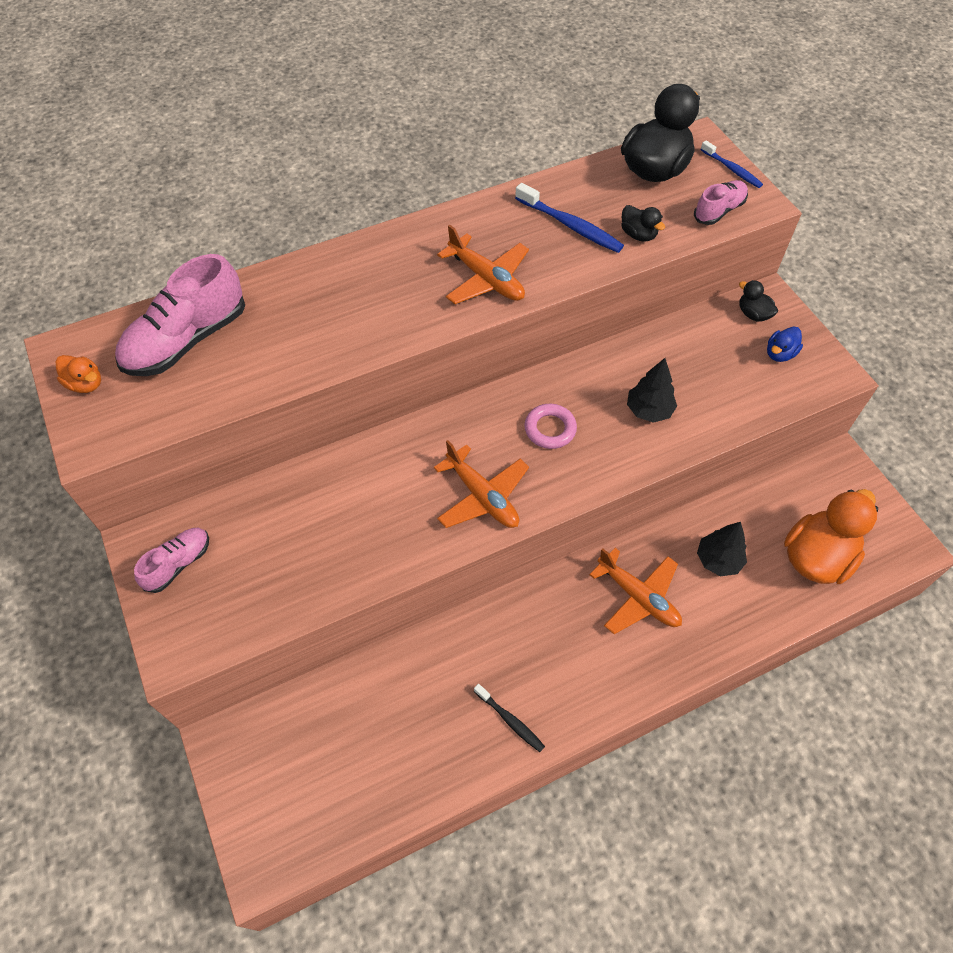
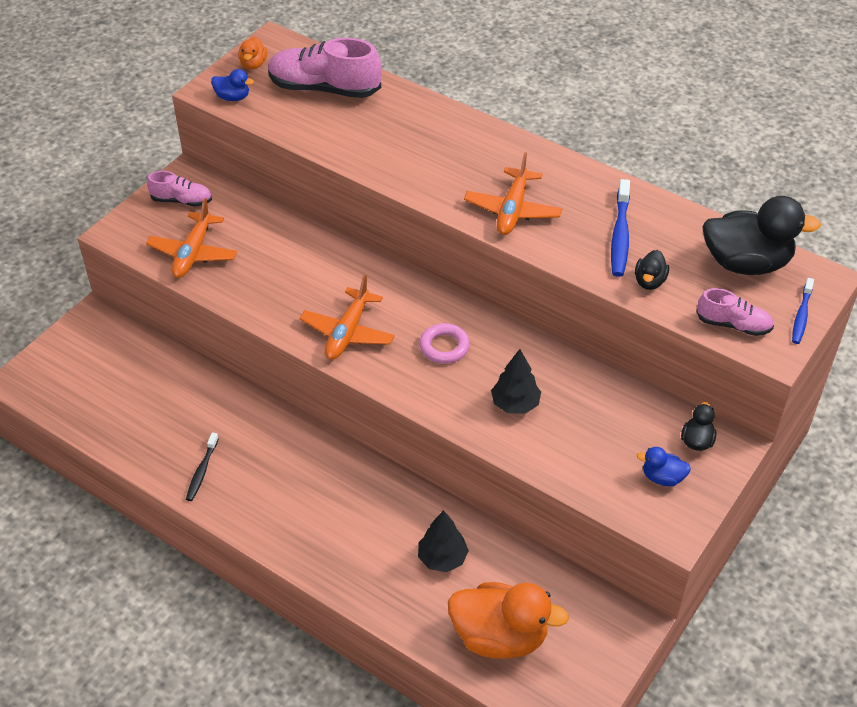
camera: 60 degrees right, 10 degrees down
orange plane [589,548,682,634] -> orange plane moved to [146,198,237,278]
none -> blue duck [211,69,254,101]

